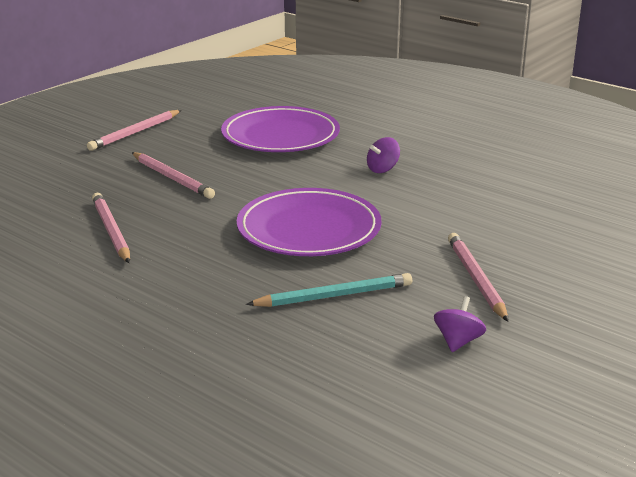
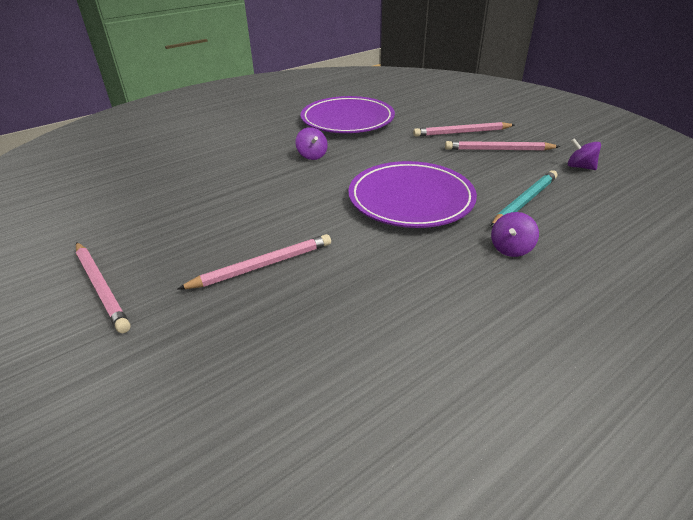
camera: 75 degrees left, 10 degrees up
pink pencil [92,193,130,263] -> pink pencil moved to [413,122,514,137]
purple plate [221,106,340,152] -> purple plate moved to [301,96,395,133]
turquoise pencil [246,273,412,307] -> turquoise pencil turned 45 degrees clockwise [490,170,557,228]
none -> purple spinning top [491,212,539,257]

